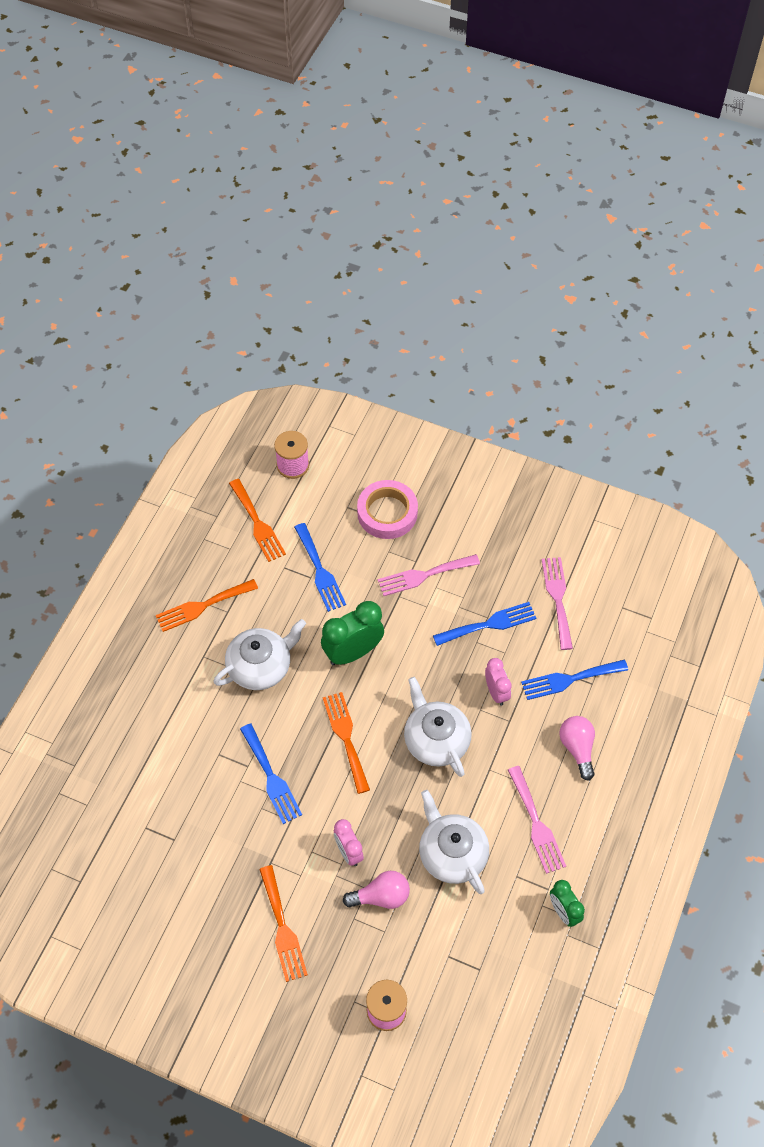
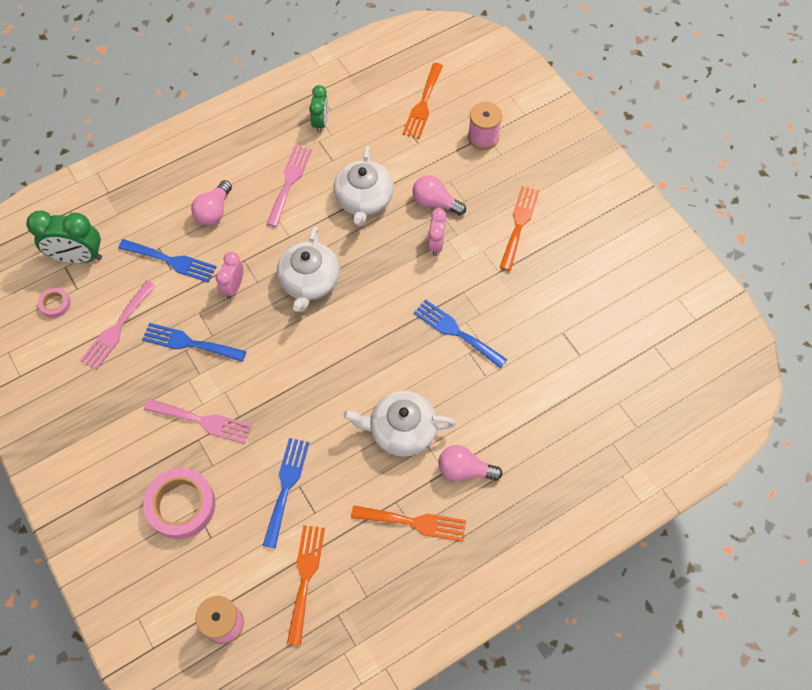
camera: 145 degrees left, 5 degrees up
blue fork [240,723,302,824] -> blue fork turned 60 degrees counterclockwise [414,299,507,368]
green clock [321,601,384,665] -> green clock moved to [26,210,102,264]
orange fork [323,692,370,794] -> orange fork moved to [402,63,443,139]
none -> pink tape [38,288,71,318]
none -> pink light bulb [438,445,502,481]

